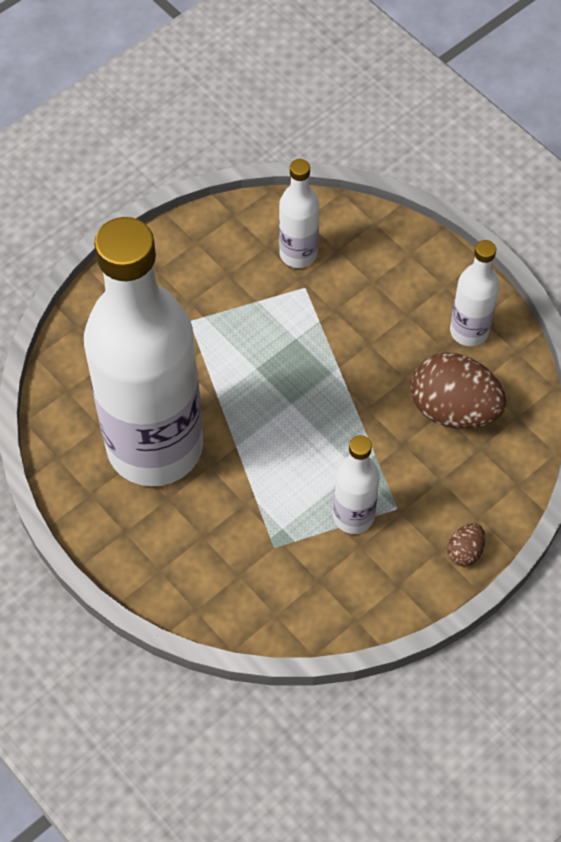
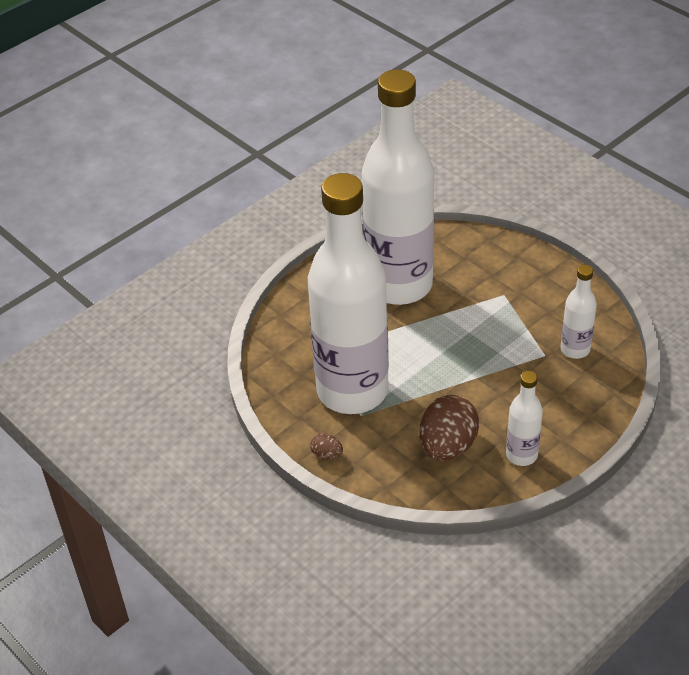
camera: 90 degrees right, 15 degrees down
white bottle [333,435,380,534] -> white bottle [308,173,389,414], size x2.37

